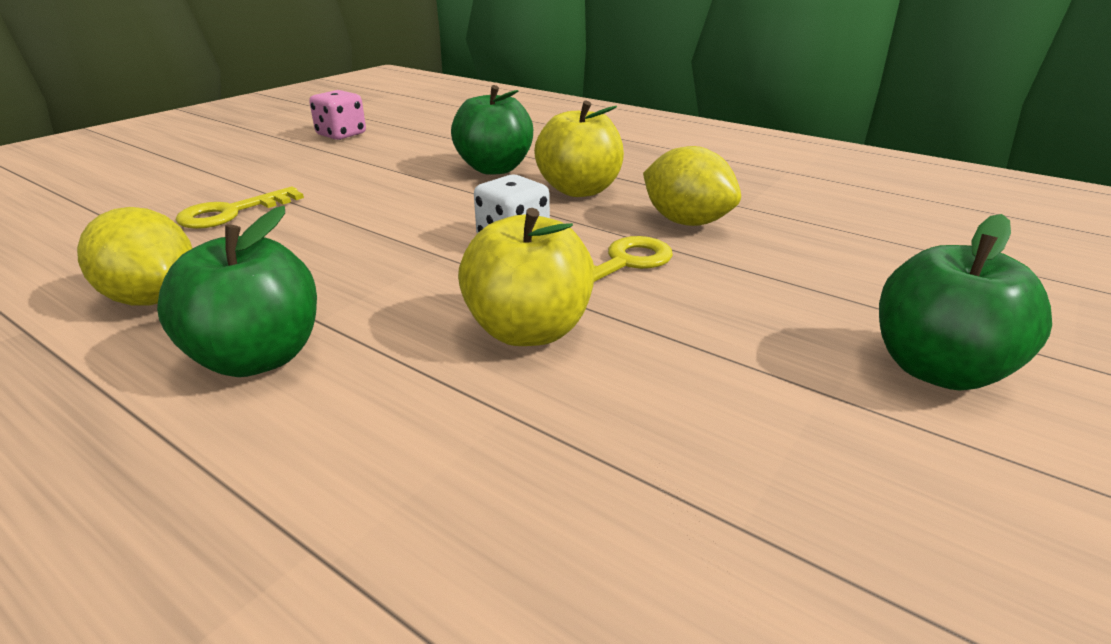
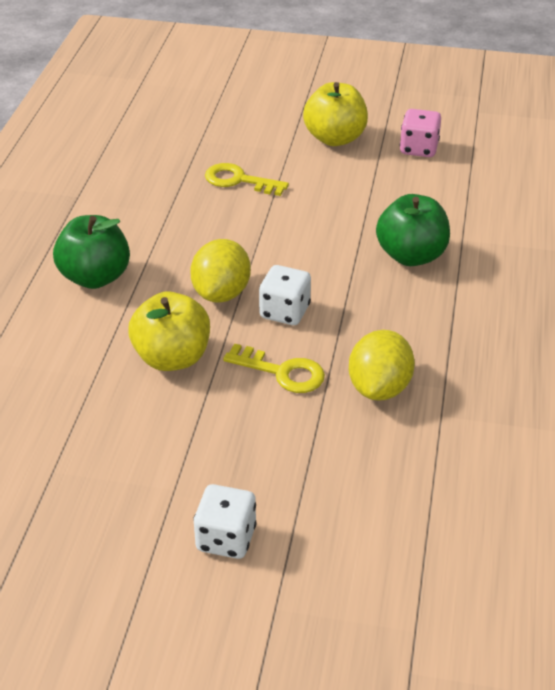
camera: 65 degrees right, 10 degrees up
yellow lemon [77,207,193,306] -> yellow lemon moved to [190,239,251,303]
yellow apple [534,101,624,197] -> yellow apple moved to [303,82,368,146]
green apple [879,214,1052,391] -> white dice [193,484,257,559]

